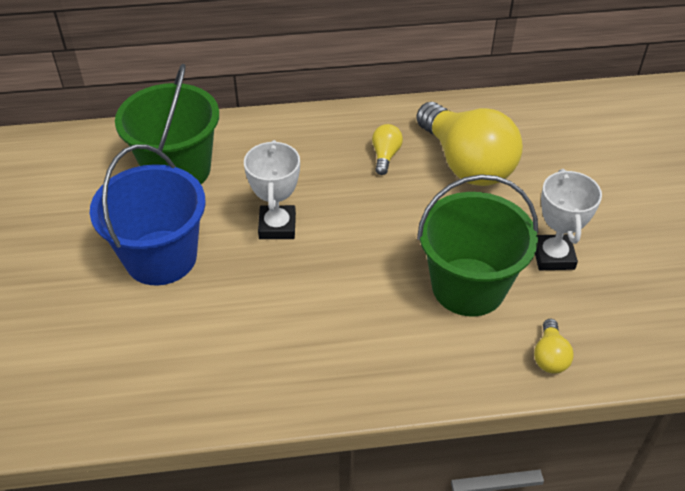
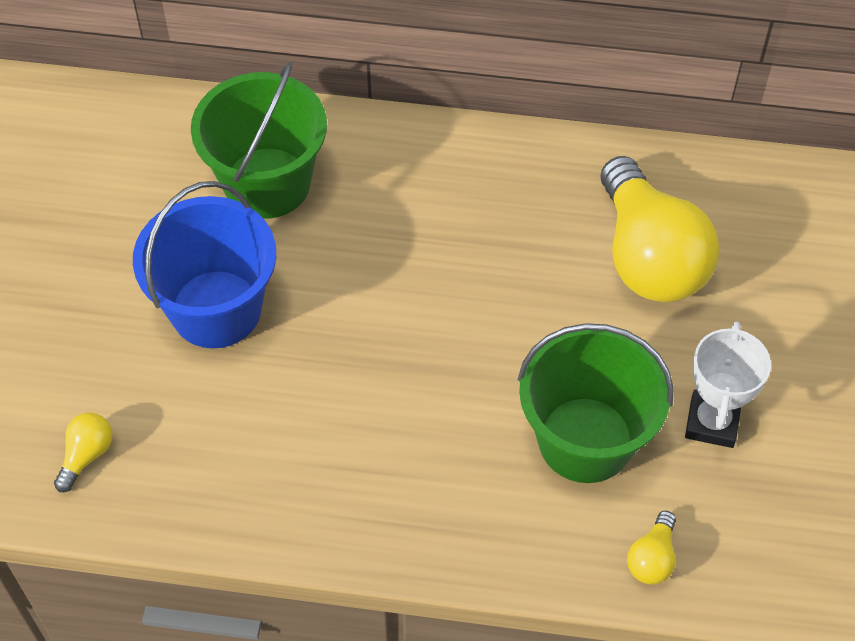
camera: 15 degrees right, 10 degrees up
white trophy [244,140,300,239] -> none
yellow light bulb [372,124,403,175] -> yellow light bulb moved to [54,413,113,492]

